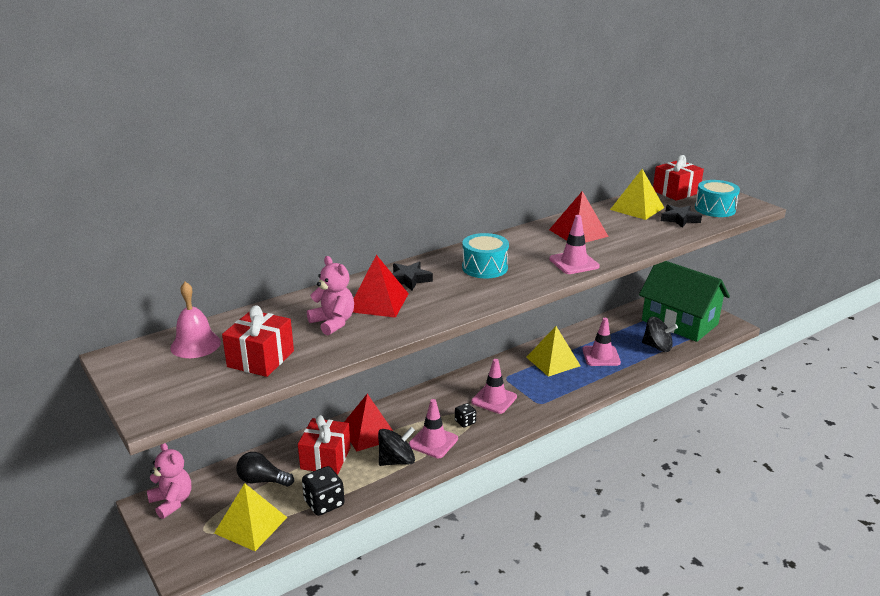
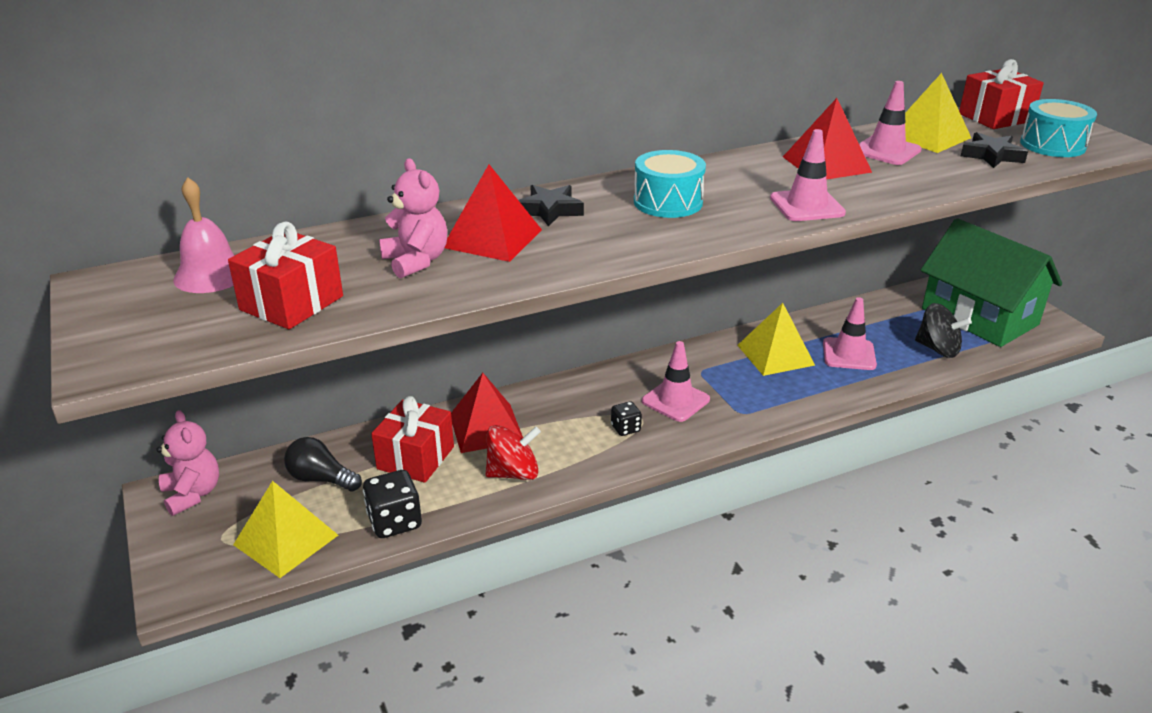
camera: 10 degrees right, 5 degrees up
black spinning top [378,427,415,466] -> red spinning top [486,425,541,480]
pink traffic cone [408,399,458,458] -> pink traffic cone moved to [859,81,922,165]

